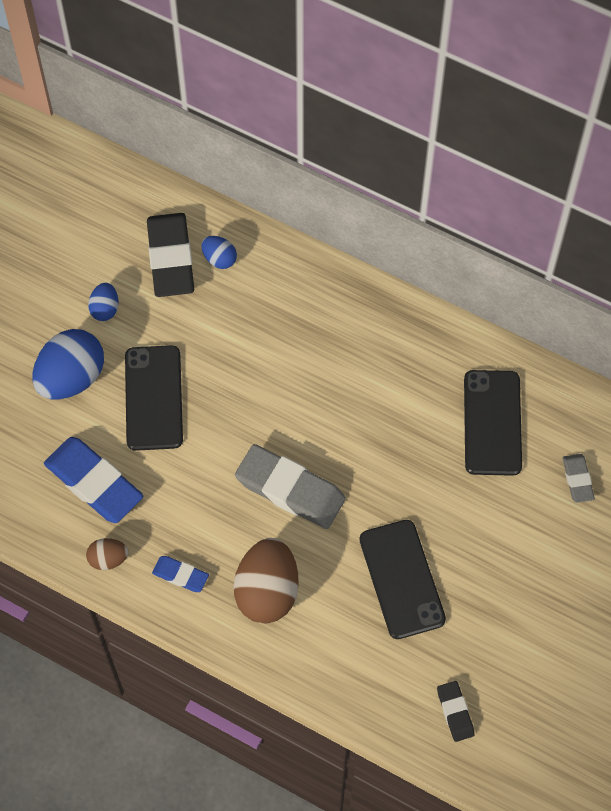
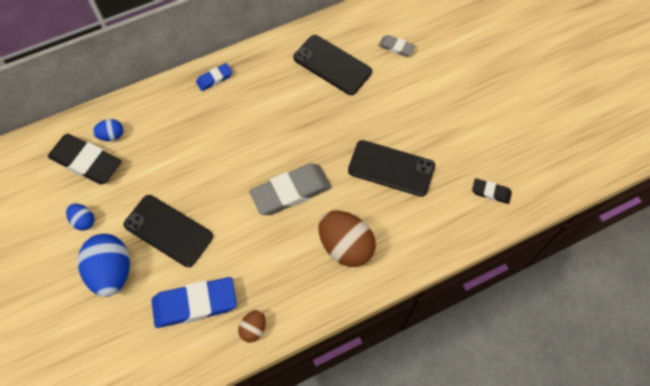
camera: 55 degrees left, 0 degrees up
blue eraser [152,556,209,592] -> blue eraser moved to [196,63,233,91]

